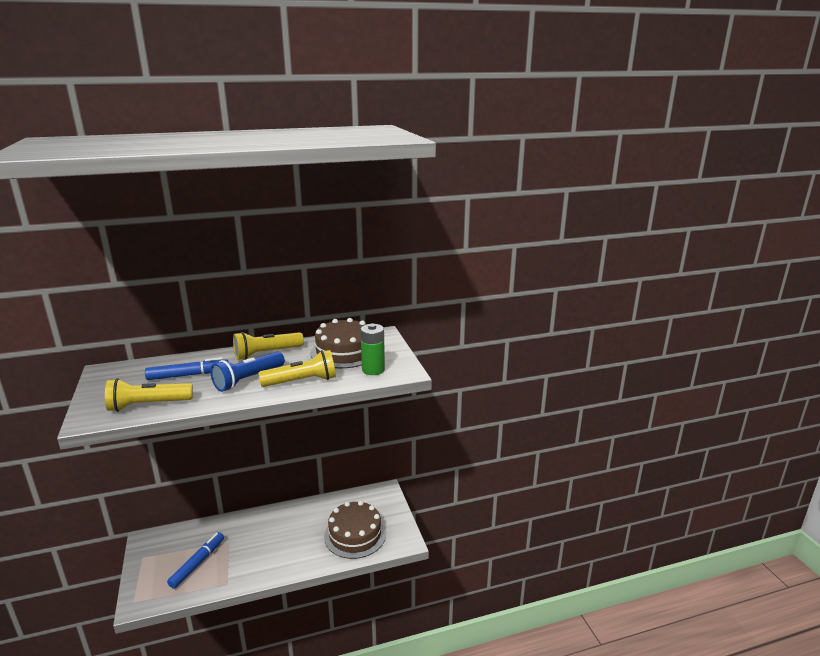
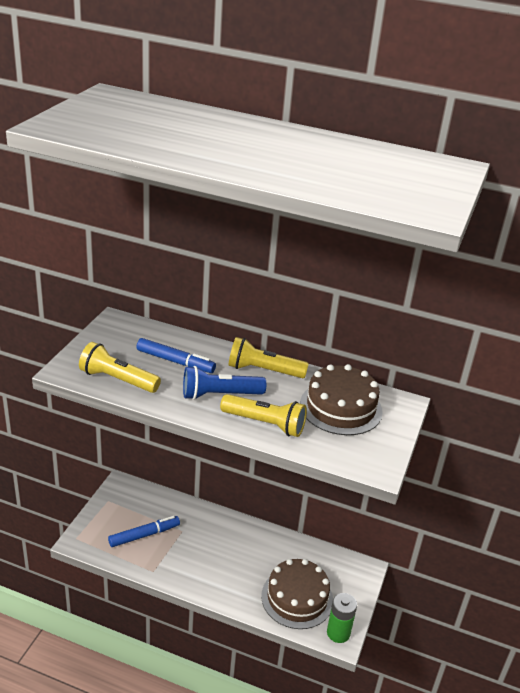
camera: 35 degrees right, 10 degrees up
green battery [360,323,385,375] -> green battery moved to [327,593,357,643]

